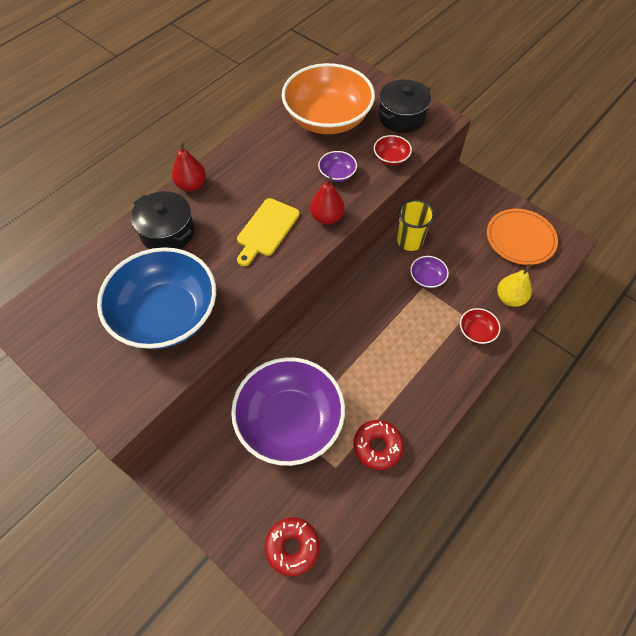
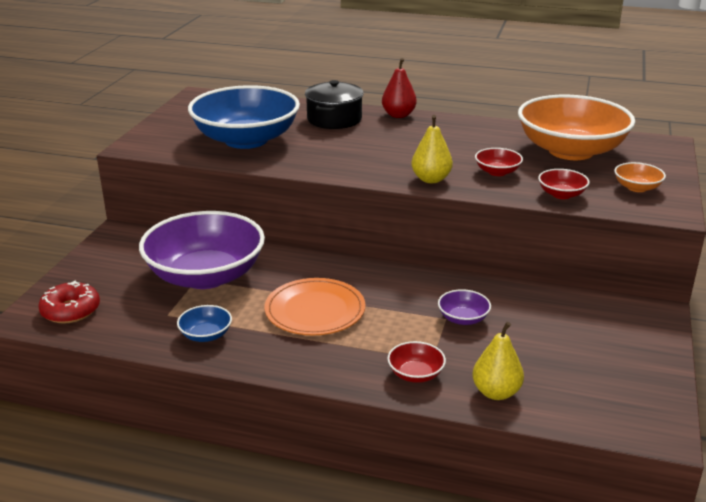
camera: 65 degrees right, 30 degrees down
yellow cutting board [237,198,300,266] -> none
red pear [310,176,345,224] -> yellow pear [411,115,453,183]
purple bowl [318,151,357,182] -> red bowl [475,148,523,176]
red donut [353,420,404,470] -> blue bowl [177,305,232,342]
black pot [378,79,431,133] -> orange bowl [614,162,666,192]
yellow cup [397,200,435,251] -> none
orange plate [487,209,558,265] -> orange plate moved to [265,278,365,335]

